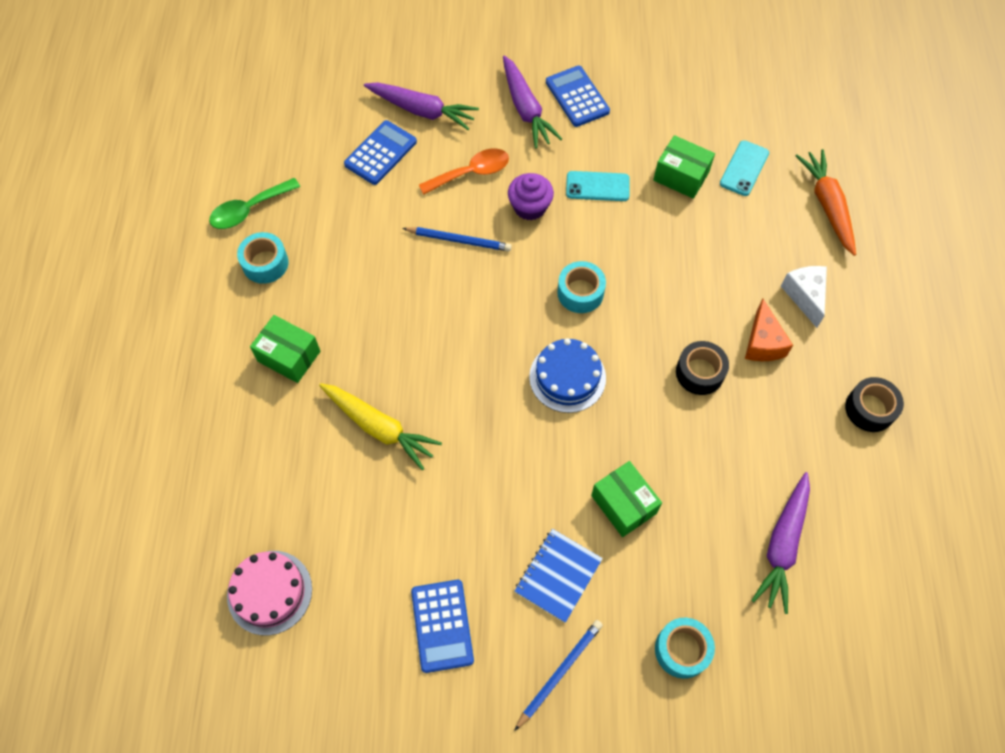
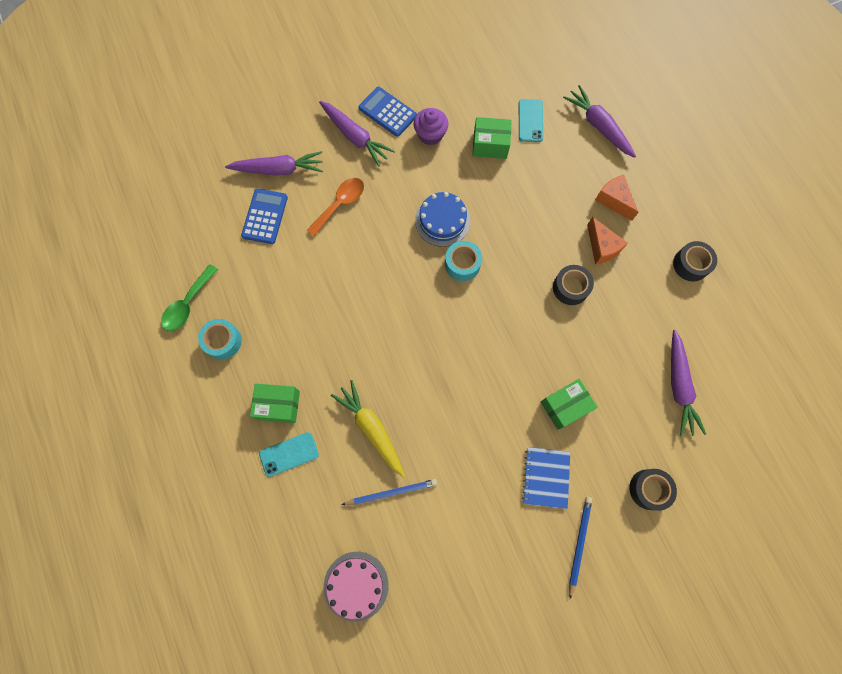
camera: 25 degrees left, 10 degrees up
yellow carrot [319,383,442,470] -> yellow carrot turned 135 degrees counterclockwise [331,380,405,477]
blue pencil [402,227,512,252] -> blue pencil moved to [341,479,437,505]
blue calculator [411,580,474,673] -> none
purple cupcake [508,173,554,221] -> purple cupcake moved to [414,108,448,145]
blue cake [529,338,606,413] -> blue cake moved to [415,192,470,247]
turquoise phone [566,171,630,201] -> turquoise phone moved to [259,432,319,477]
green box [591,461,662,537] -> green box turned 60 degrees counterclockwise [541,379,598,430]
turquoise tape [655,618,715,679] -> black tape [629,469,677,511]
white cheese [781,266,827,328] -> orange cheese [595,175,639,221]
orange carrot [796,149,856,256] -> purple carrot [563,85,636,158]

